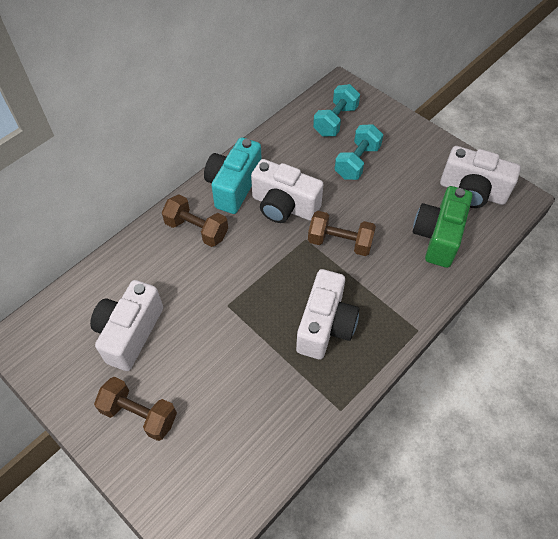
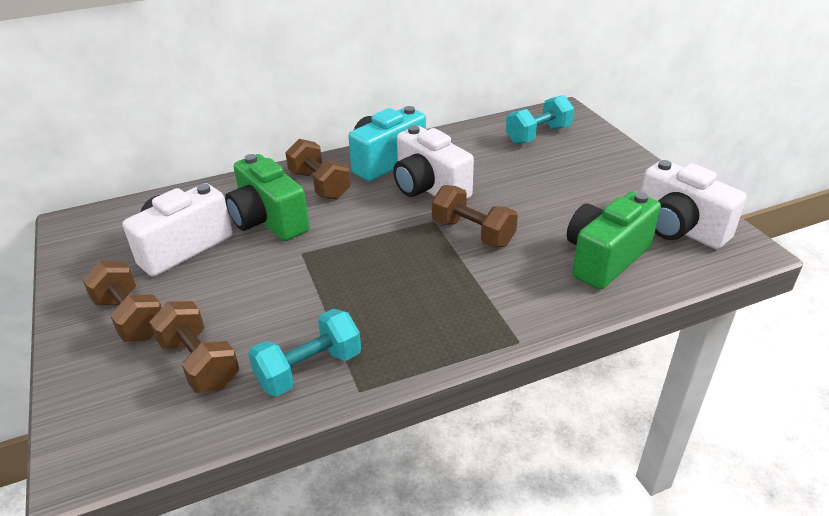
camera: 25 degrees right, 20 degrees down
white camera [296,269,359,359] -> none
turquoise dumbbell [335,124,383,180] -> turquoise dumbbell moved to [248,309,361,397]
none -> brown dumbbell [150,301,239,393]
none -> green camera [225,154,310,241]

